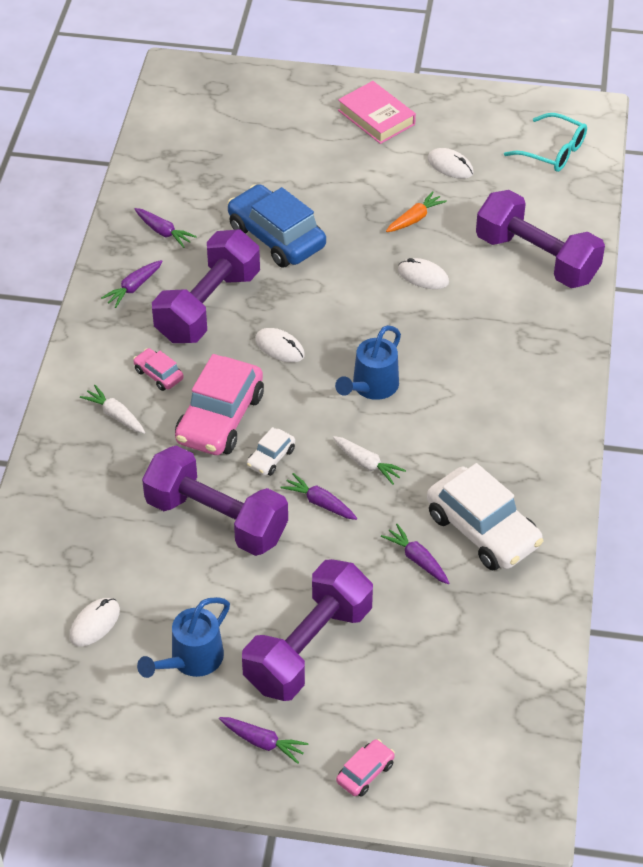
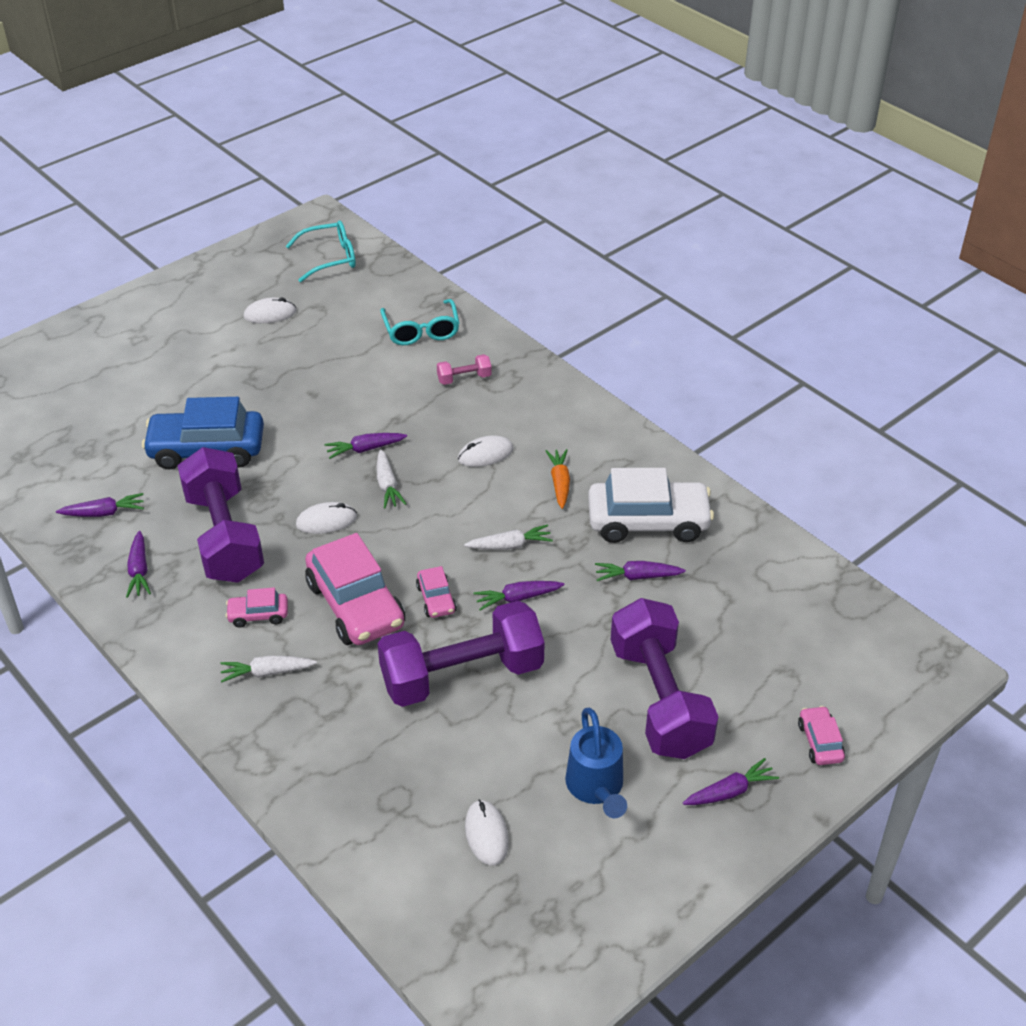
camera: 50 degrees left, 5 degrees down
white car [247,427,295,476] -> pink car [416,566,457,618]
blue watering can [335,325,401,400] -> none
pink book [338,81,416,144] -> none
orange carrot [386,191,447,232] -> orange carrot moved to [546,449,570,509]
white mouse [398,258,449,289] -> white mouse moved to [458,435,514,467]
purple dumbbell [476,190,605,288] -> turquoise glasses [380,299,459,345]
none -> purple carrot [325,433,407,459]
none -> white carrot [377,449,406,508]
none -> pink dumbbell [437,354,492,385]

